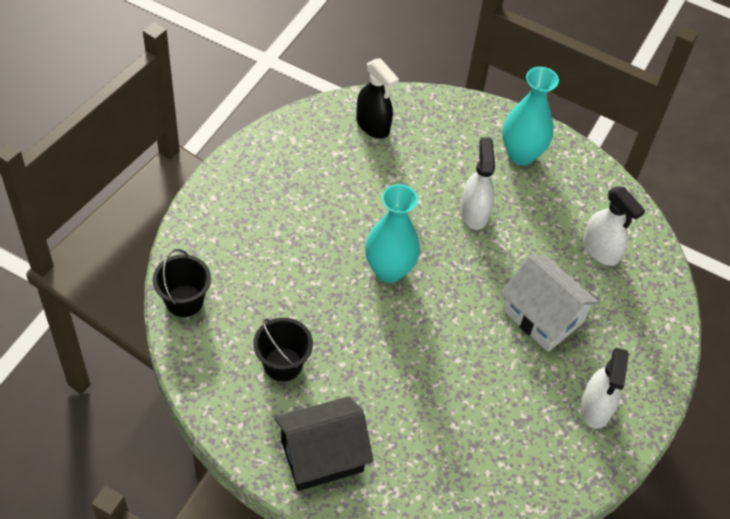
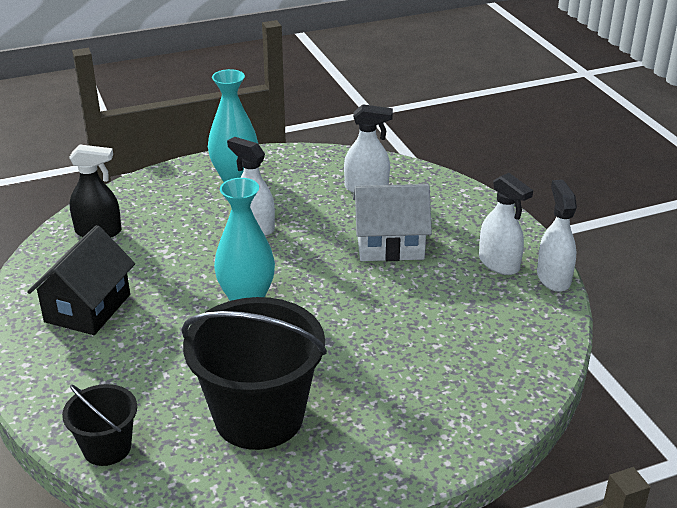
camera: 45 degrees left, 20 degrees down
black bucket [253,318,313,382] -> black bucket [181,297,327,450], size x1.94
black house [274,396,373,491] -> black house moved to [27,225,135,335]
none -> white spray bottle [537,180,577,292]

